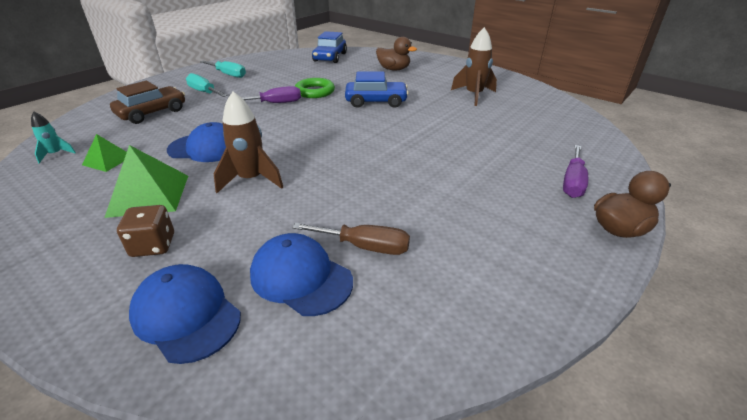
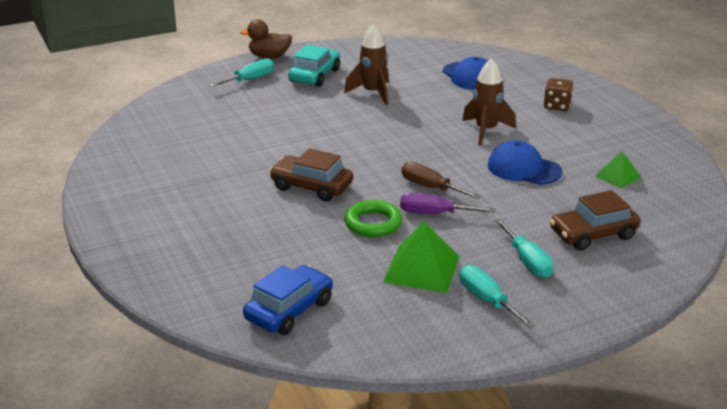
camera: 155 degrees left, 5 degrees down
turquoise rocket [31,112,76,163] -> none
green pyramid [104,145,188,218] -> green pyramid moved to [383,221,460,293]
blue cap [129,264,241,364] -> none
brown screwdriver [292,223,410,255] -> brown screwdriver moved to [402,162,482,199]
blue car [345,72,409,108] -> brown car [269,148,353,201]
brown duck [376,37,417,71] -> none
brown rocket [451,27,497,106] -> brown rocket moved to [344,24,389,105]
purple screwdriver [563,145,588,198] -> turquoise screwdriver [209,58,274,87]
none -> turquoise car [288,45,340,87]

